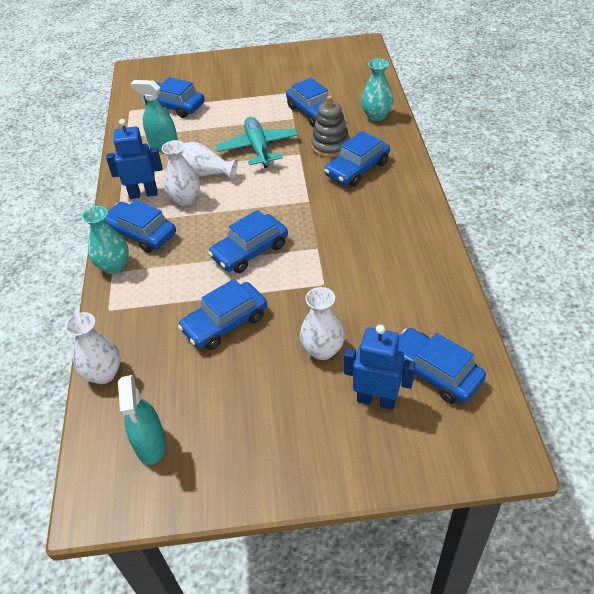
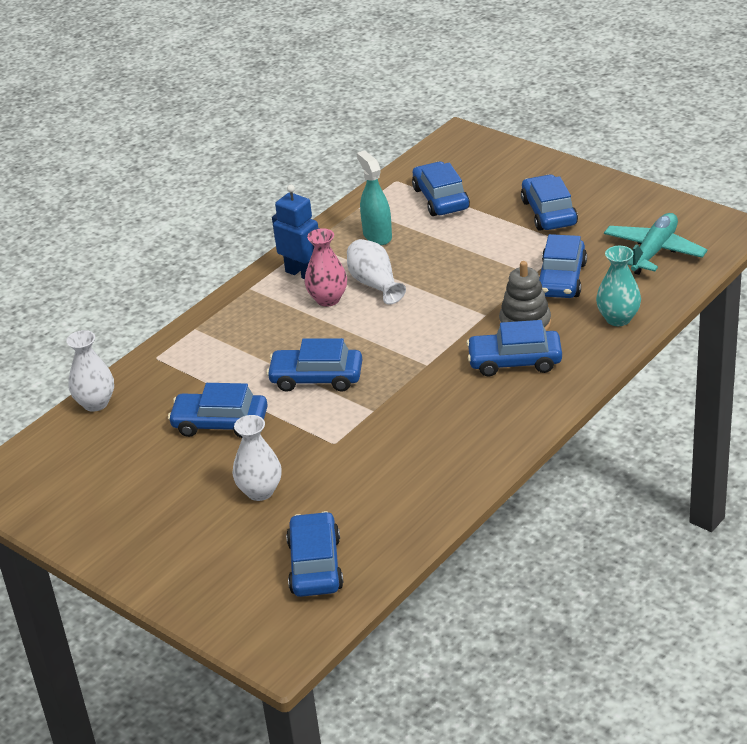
camera: 45 degrees right, 10 degrees down
turquoise vase [82,206,129,274] -> none
blue car [105,200,176,253] -> blue car moved to [521,174,578,231]
turquoise spray bottle [118,375,166,465] -> none
white vase [162,140,200,206] -> pink vase [305,228,347,307]
turquoise plane [216,117,298,168] -> turquoise plane moved to [604,213,708,275]
blue robot [344,324,415,410] -> none

